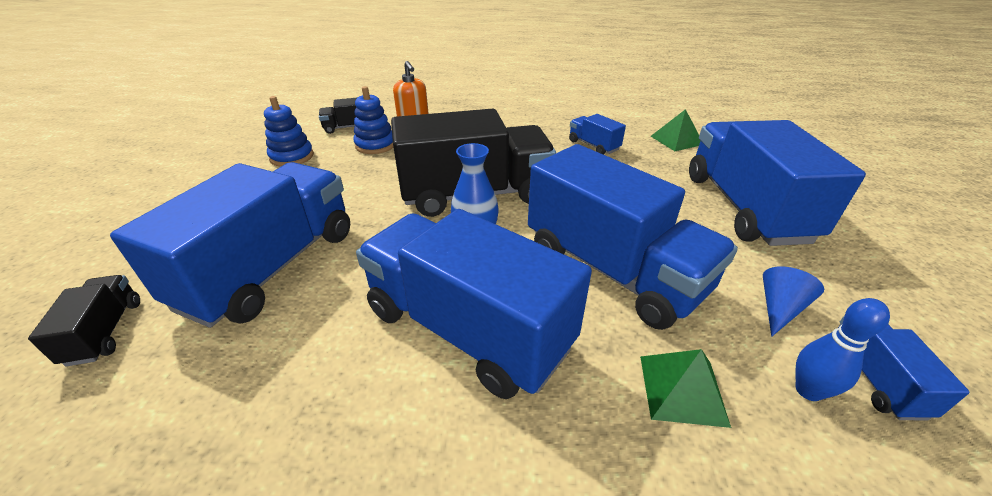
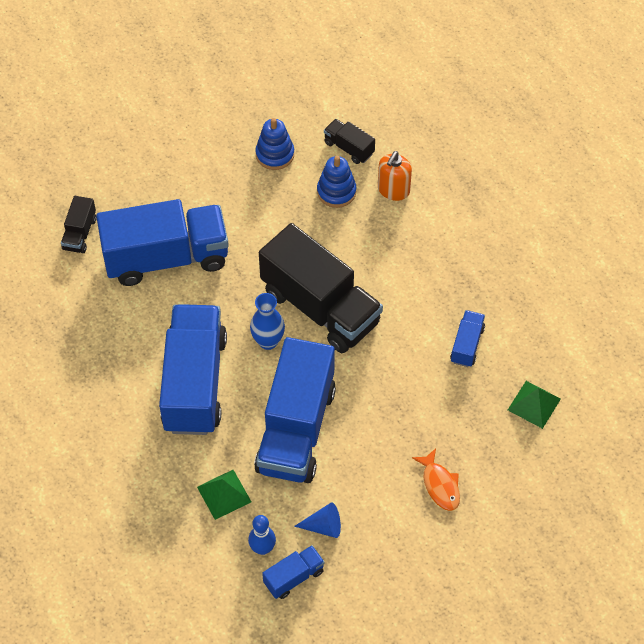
camera: 55 degrees right, 20 degrees up
black truck [28,275,140,367] -> black truck turned 150 degrees clockwise [61,196,97,253]
blue truck [689,120,866,246] -> orange fish [412,448,460,511]

